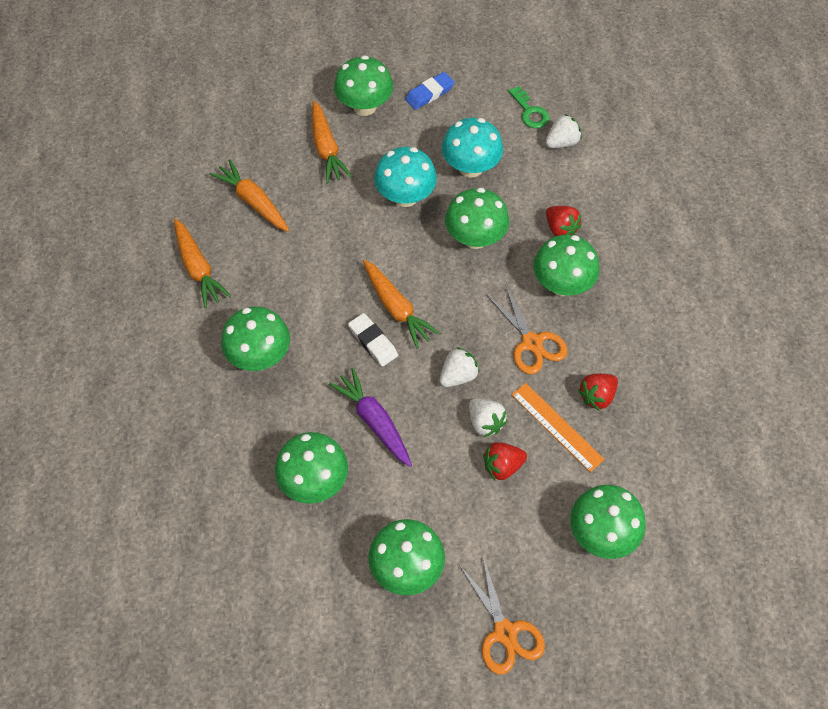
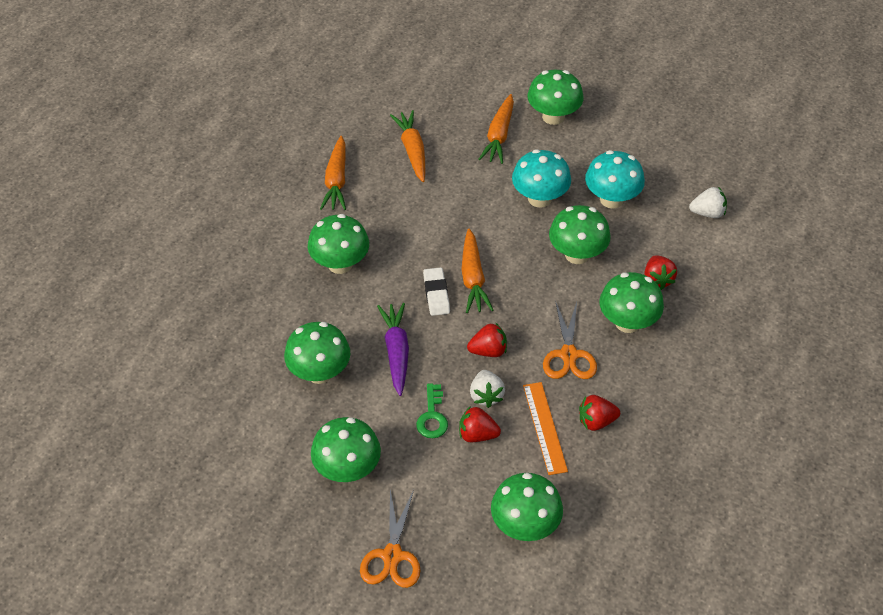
camera: 30 degrees right, 10 degrees down
blue eraser [405,72,455,110] -> none
white strawberry [440,347,480,387] -> red strawberry [467,322,507,357]
green key [509,86,549,128] -> green key moved to [416,383,448,438]

